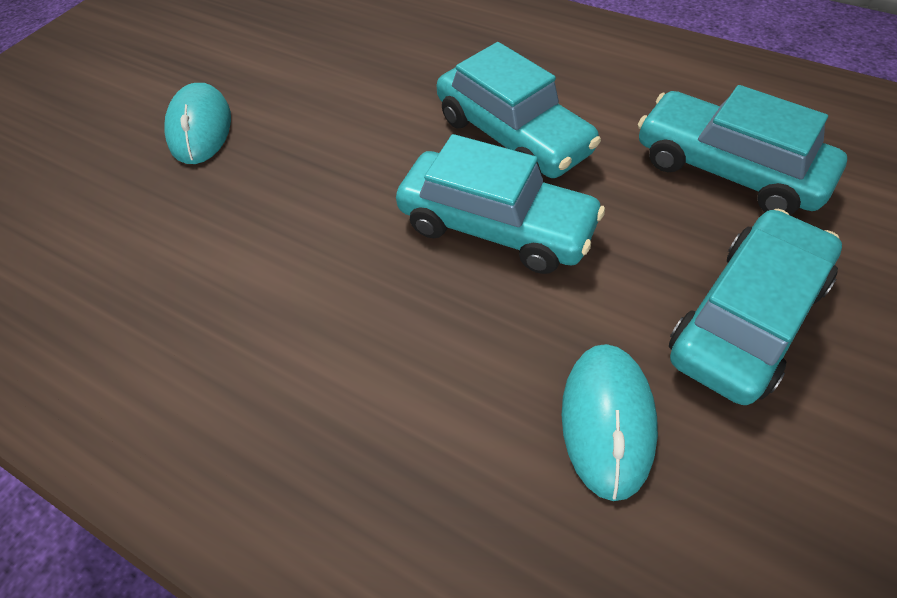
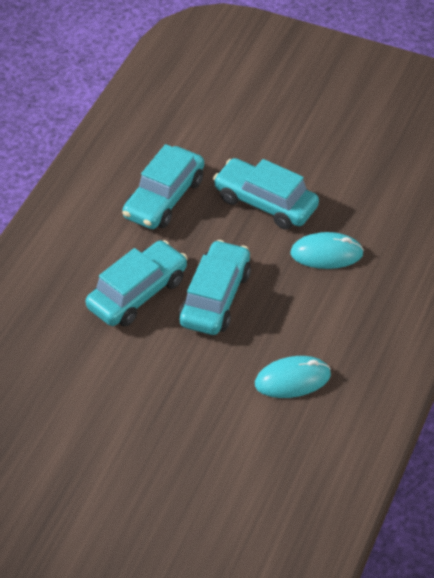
camera: 100 degrees left, 5 degrees down
turquoise mouse [164,83,231,164] -> turquoise mouse moved to [255,356,331,398]

